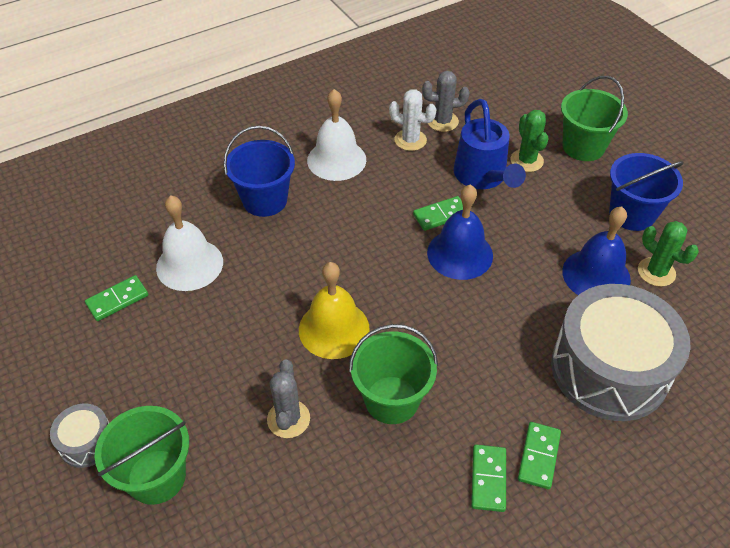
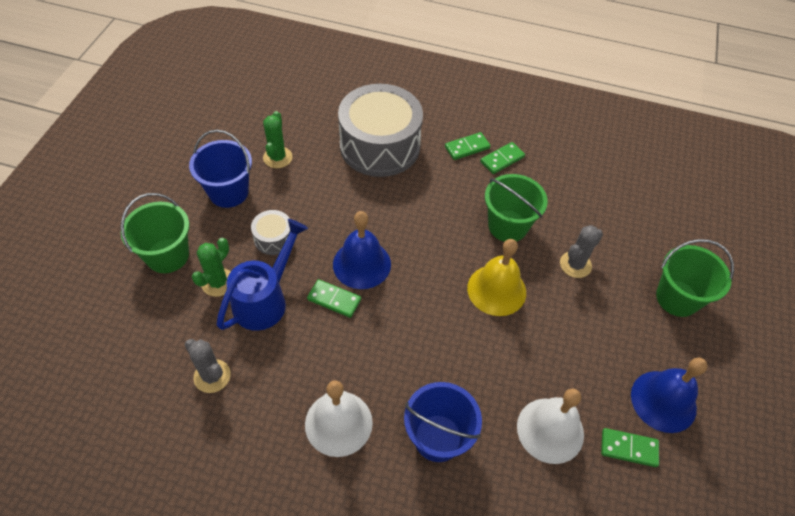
camera: 135 degrees left, 5 degrees up
grey drum [50,403,109,468] -> grey drum moved to [251,210,290,255]
white cactus [389,89,437,151] -> none
blue bell [562,206,631,295] -> blue bell moved to [631,357,708,433]

